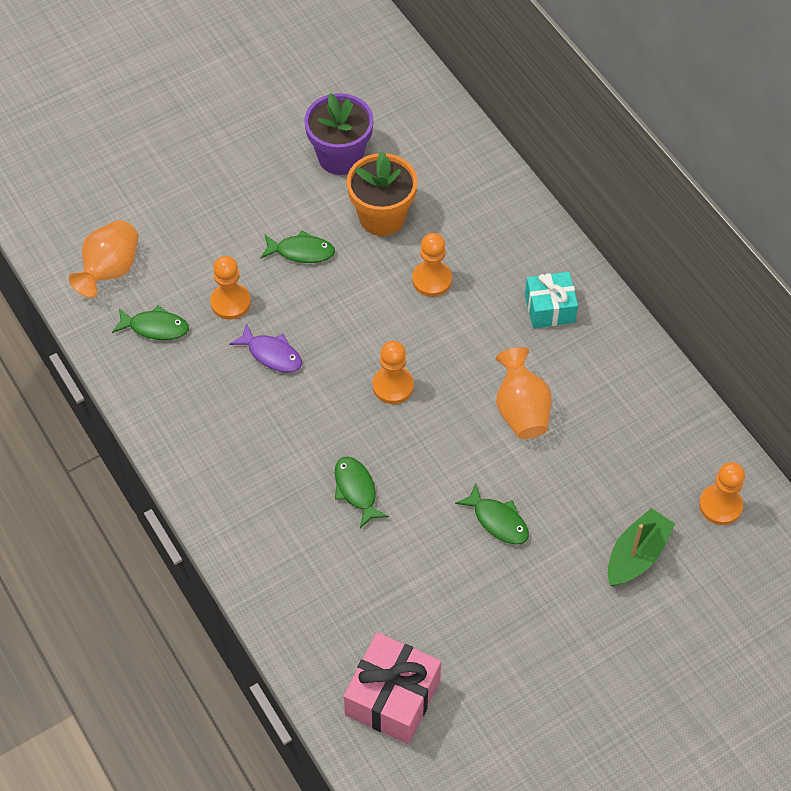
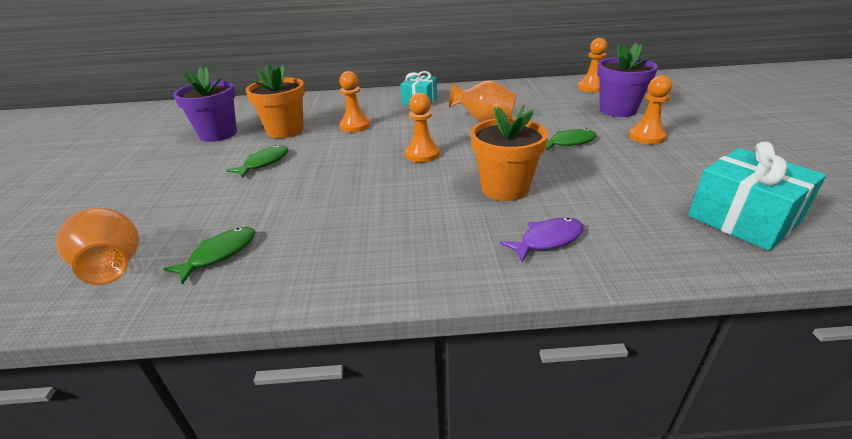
camera: 60 degrees left, 25 degrees down
orange pawn [210,256,251,320] -> orange pawn moved to [629,75,672,144]
purple fish [230,323,302,373] -> purple fish moved to [500,217,583,263]
green fish [335,456,389,528] -> orange flower pot [471,105,548,201]
pink gift [344,632,441,744] -> turquoise gift [688,142,826,251]
green boat [608,508,675,586] -> purple flower pot [597,43,658,117]

